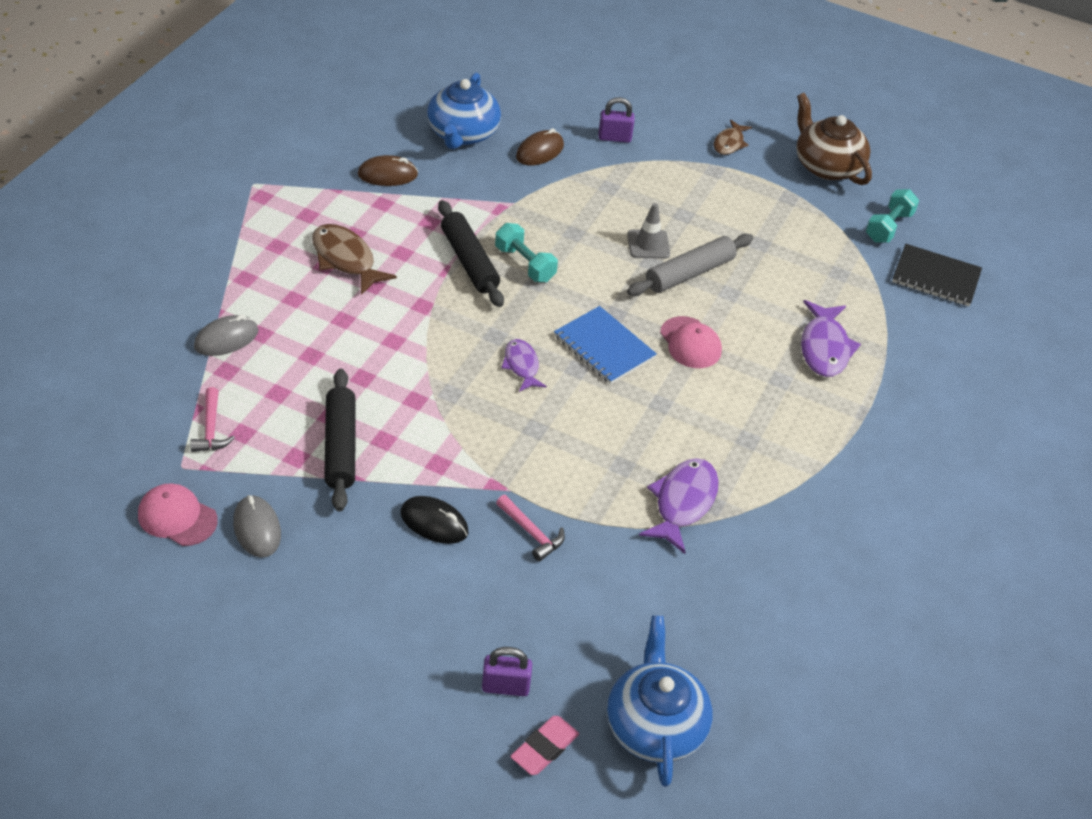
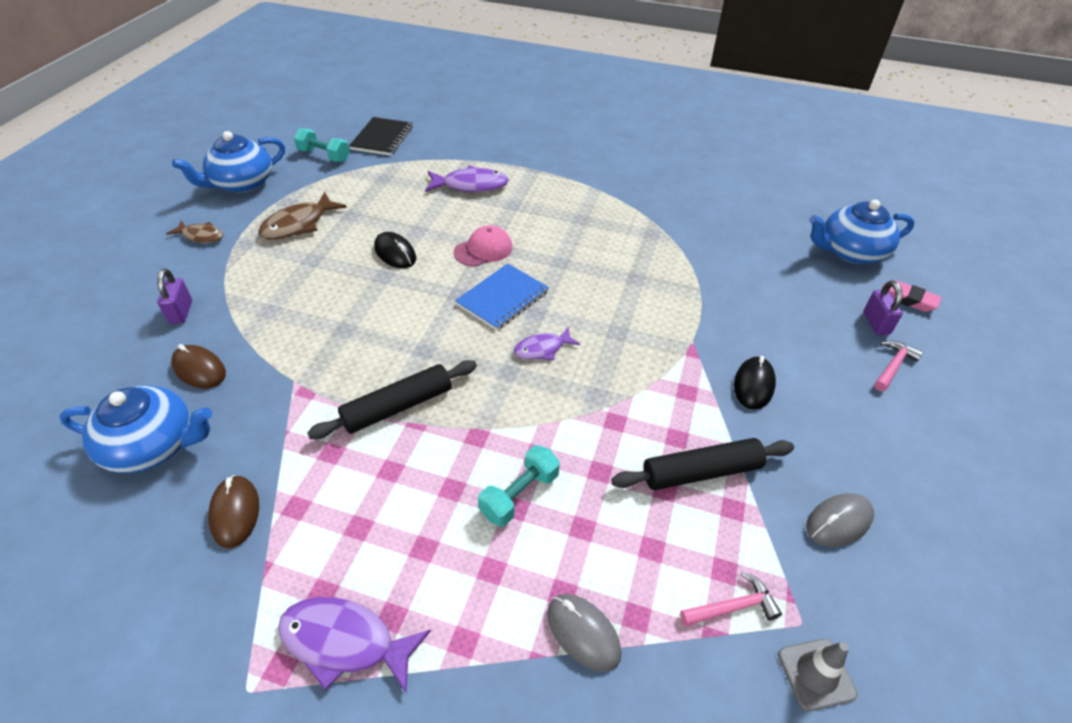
camera: 95 degrees left, 0 degrees up
pink cap [138,483,218,546] -> none
brown fish [312,224,397,295] -> brown fish moved to [258,192,347,239]
turquoise dumbbell [495,223,558,282] -> turquoise dumbbell moved to [478,445,560,526]
pink hammer [496,495,565,562] -> pink hammer moved to [874,341,923,391]
grey rolling pin [627,234,753,296] -> black mouse [374,232,416,268]
grey traffic cone [628,203,670,259] -> grey traffic cone moved to [778,639,857,711]
purple fish [639,458,719,554] -> purple fish moved to [278,597,431,692]
brown teapot [796,93,872,185] -> blue teapot [172,131,285,193]

